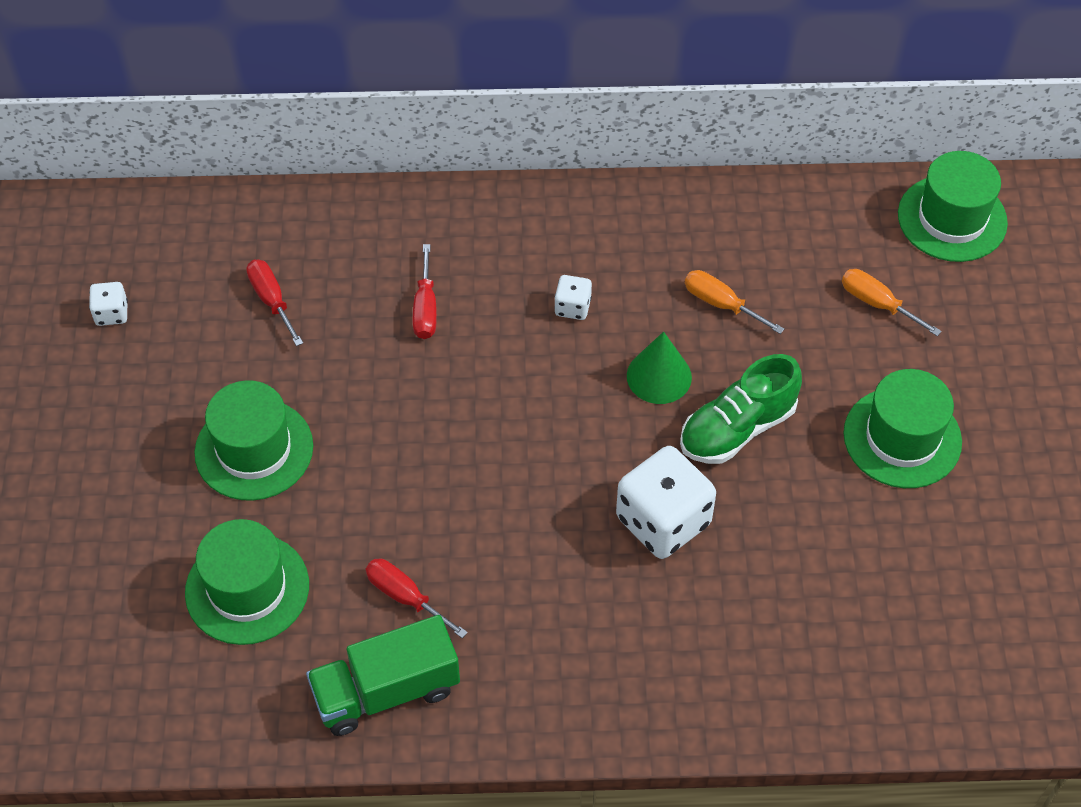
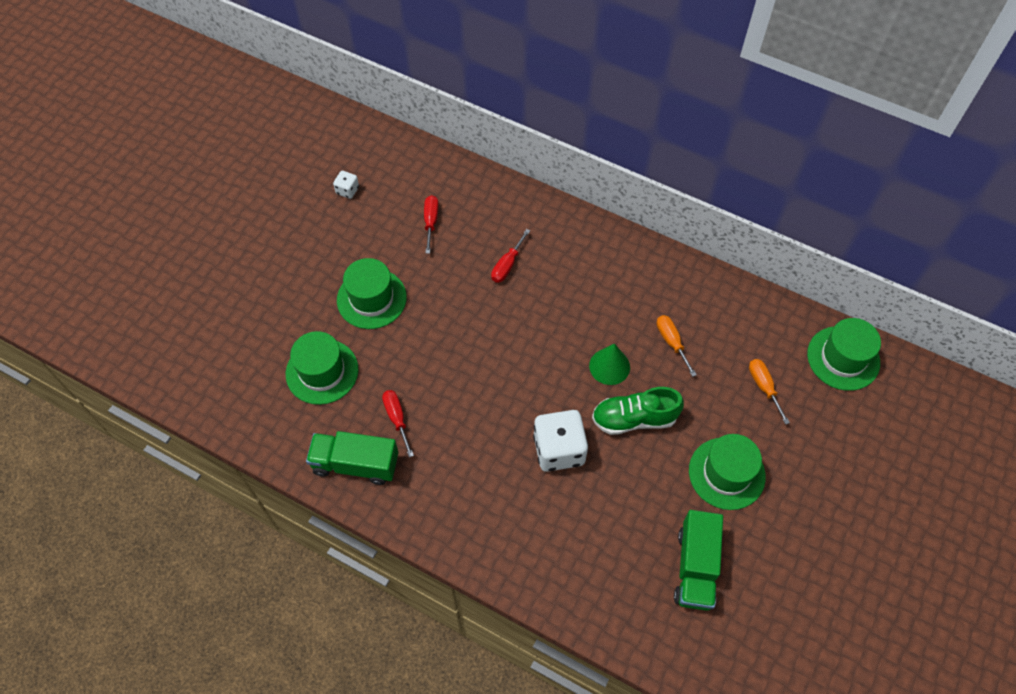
camera: 30 degrees right, 5 degrees up
white dice [554,275,592,320] -> none
none -> green truck [674,510,723,611]

